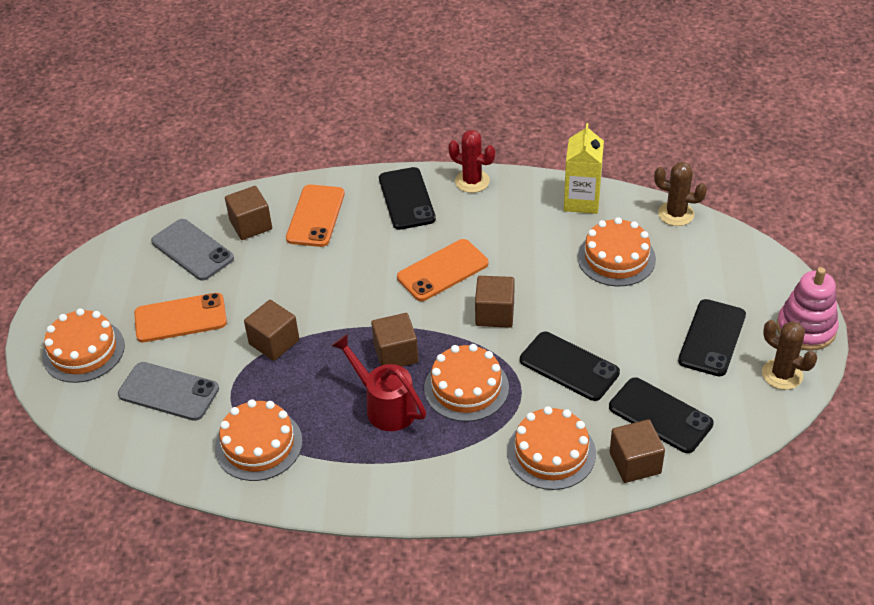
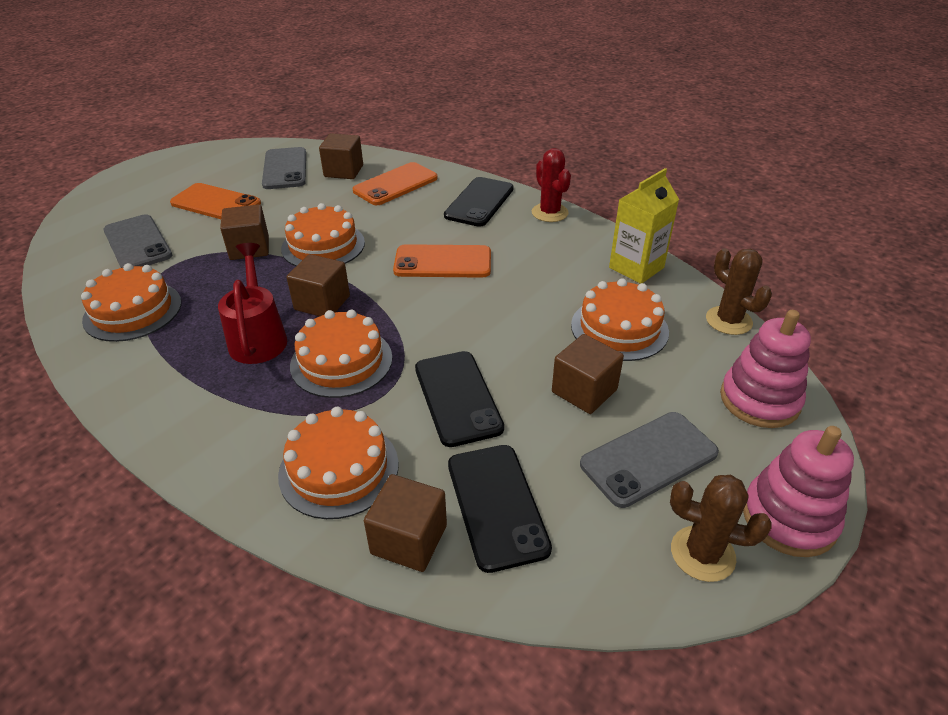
camera: 35 degrees right, 5 degrees down
orange cake [42,308,125,383] -> orange cake moved to [281,203,365,266]
brown cube [475,276,515,328] -> brown cube moved to [552,334,624,414]
black phone [678,299,746,377] -> grey phone [580,412,719,508]
brown cactus [762,320,817,390] -> brown cactus turned 60 degrees counterclockwise [670,475,772,582]
none -> pink stacking toy [720,310,811,428]

